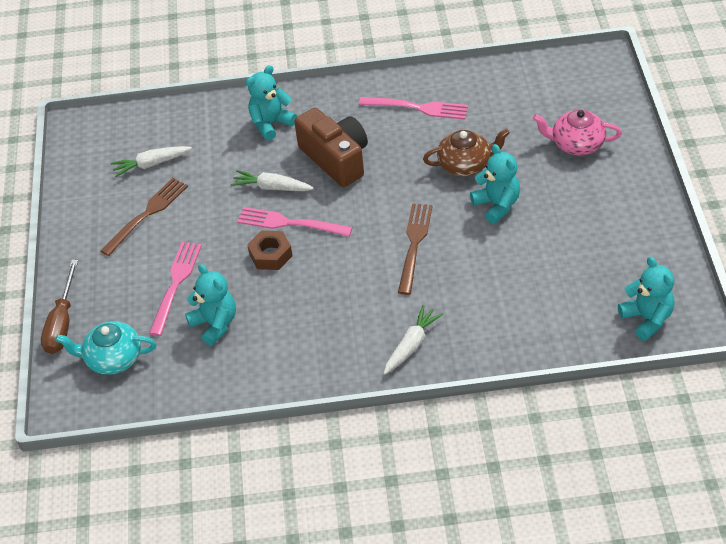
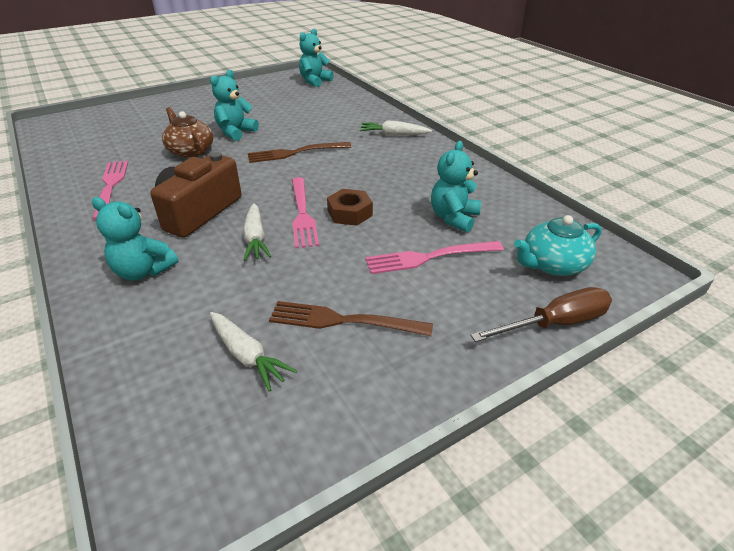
camera: 120 degrees left, 10 degrees down
turquoise teapot [55,321,156,375] -> turquoise teapot turned 90 degrees clockwise [514,215,602,276]
pink teapot [533,109,622,155] -> none

